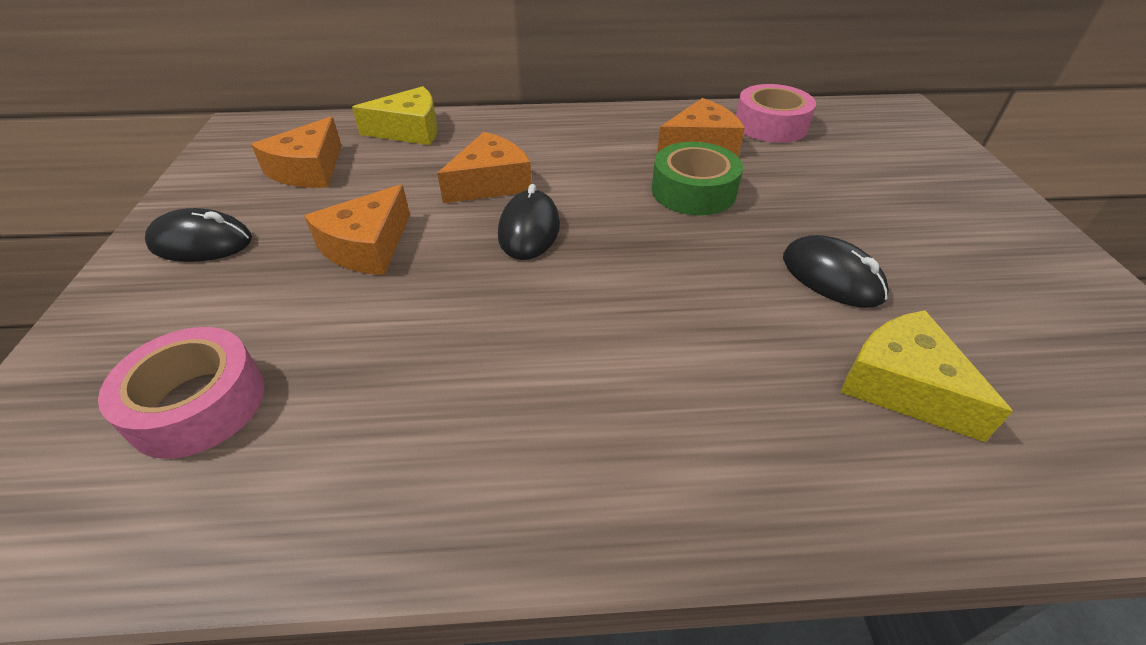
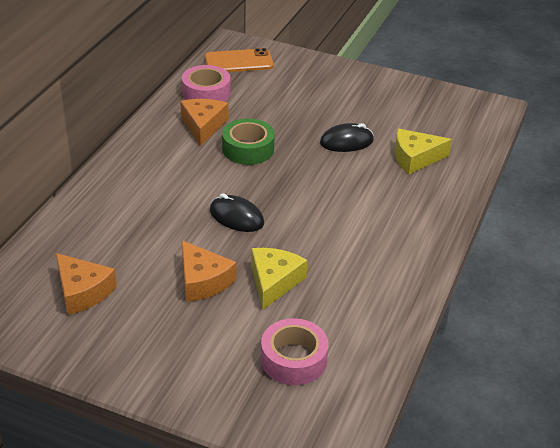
camera: 65 degrees left, 5 degrees down
black mouse [145,208,252,262] -> none
yellow cheese [352,86,437,145] -> yellow cheese moved to [251,248,307,310]
orange cheese [437,132,532,203] -> none
none -> orange phone [205,48,274,72]

